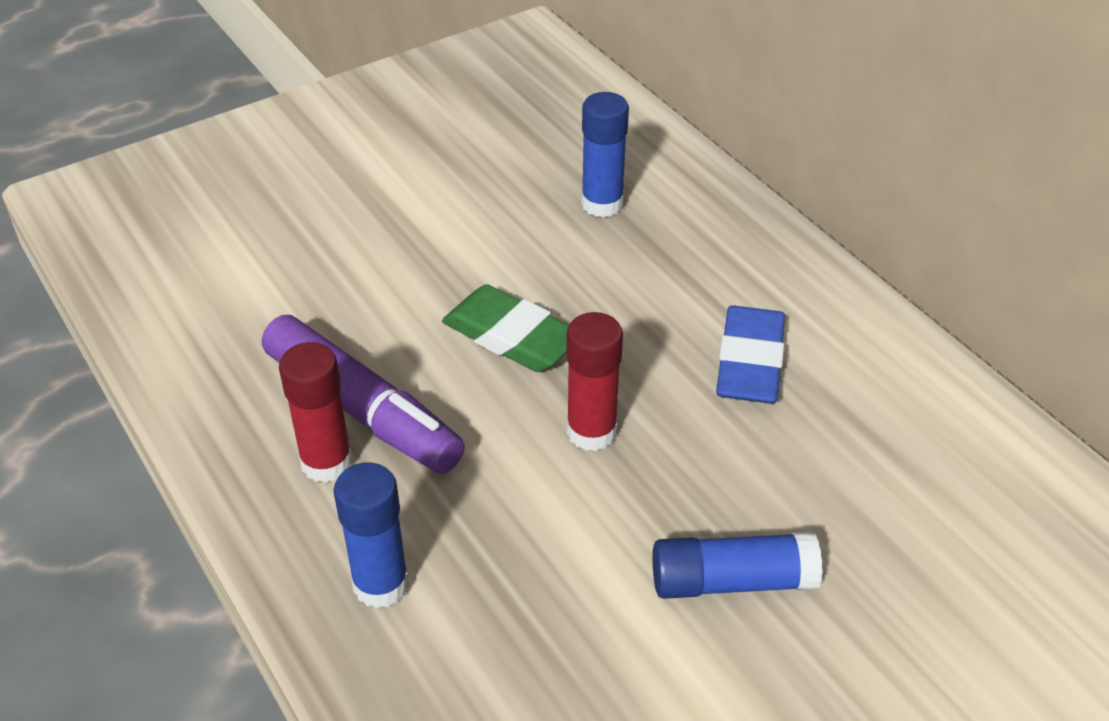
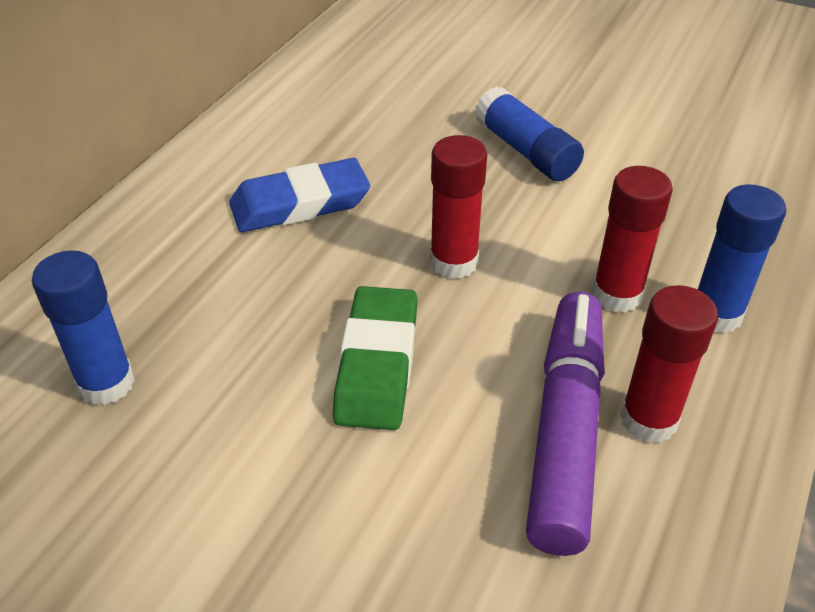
camera: 120 degrees left, 0 degrees up
none -> red glue stick [592,166,673,313]

